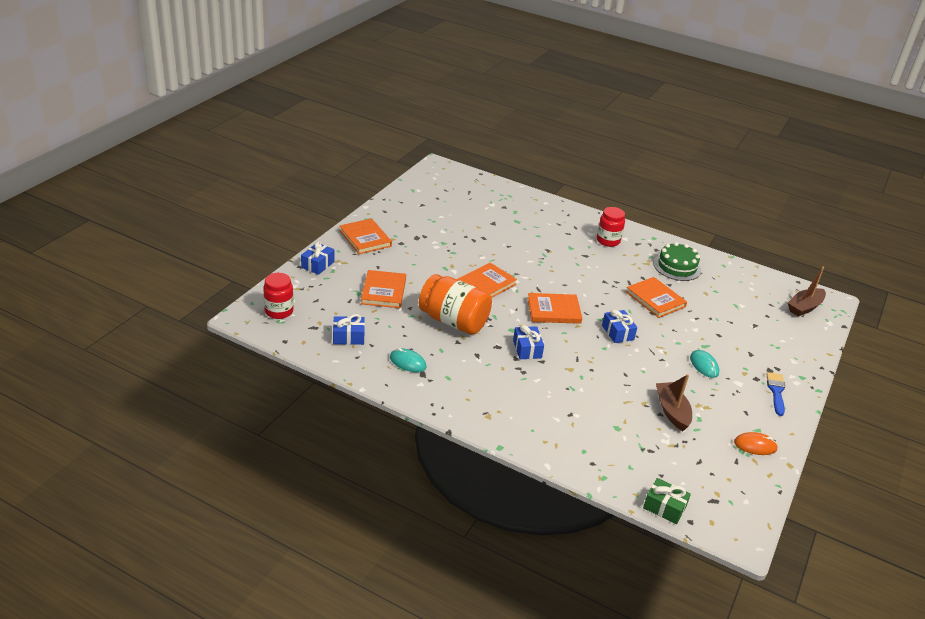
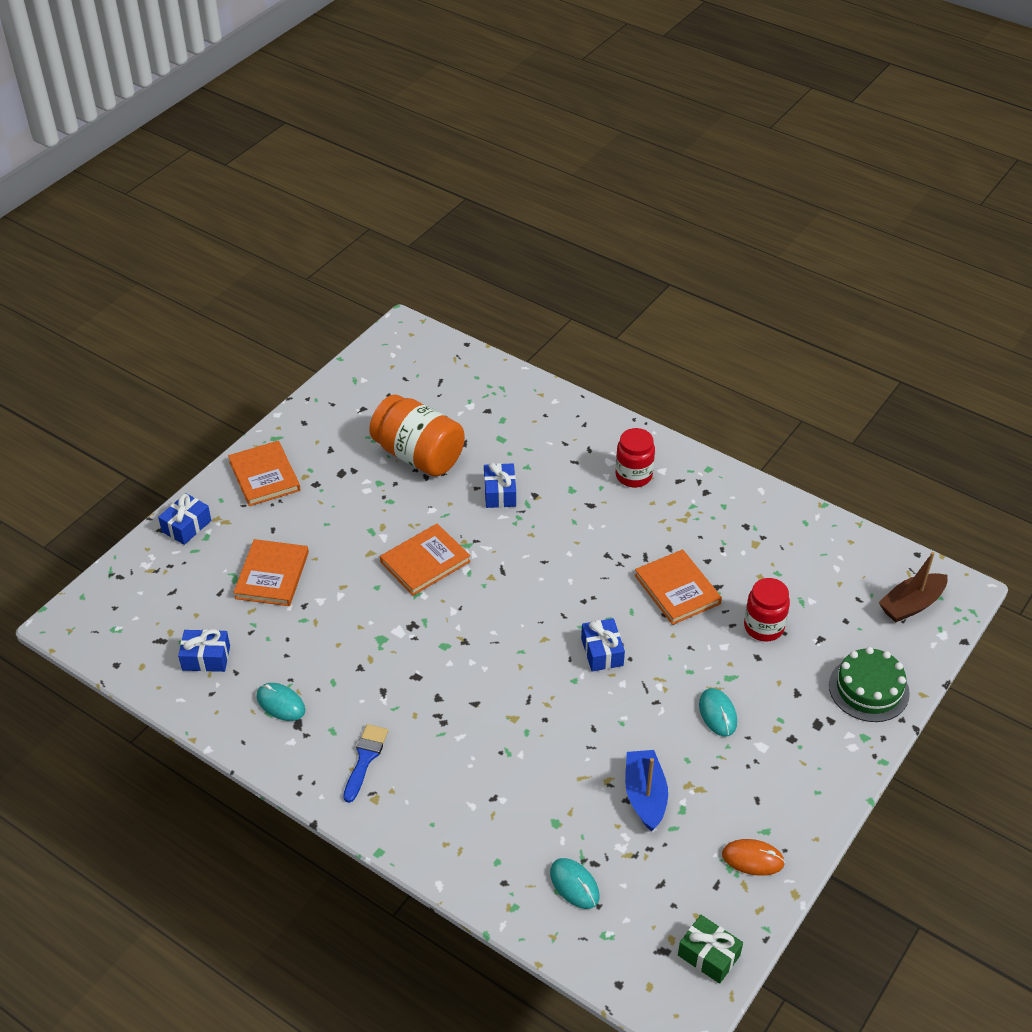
camera: 10 degrees right, 10 degrees up
red jar [263,273,294,319] -> red jar moved to [744,578,790,641]
orange jar [419,274,492,335] -> orange jar moved to [369,394,465,476]
blue gift [513,325,544,359] -> blue gift moved to [484,463,516,508]
orange book [527,293,582,324] -> none
green gift [643,478,691,524] -> green gift moved to [678,915,743,984]
green cake [654,242,701,281] -> green cake moved to [829,647,910,722]
brown boat [656,374,692,431] -> blue boat [625,750,668,831]
blue brush [766,372,785,416] -> blue brush moved to [343,724,388,803]
none -> turquoise mouse [550,858,600,909]

